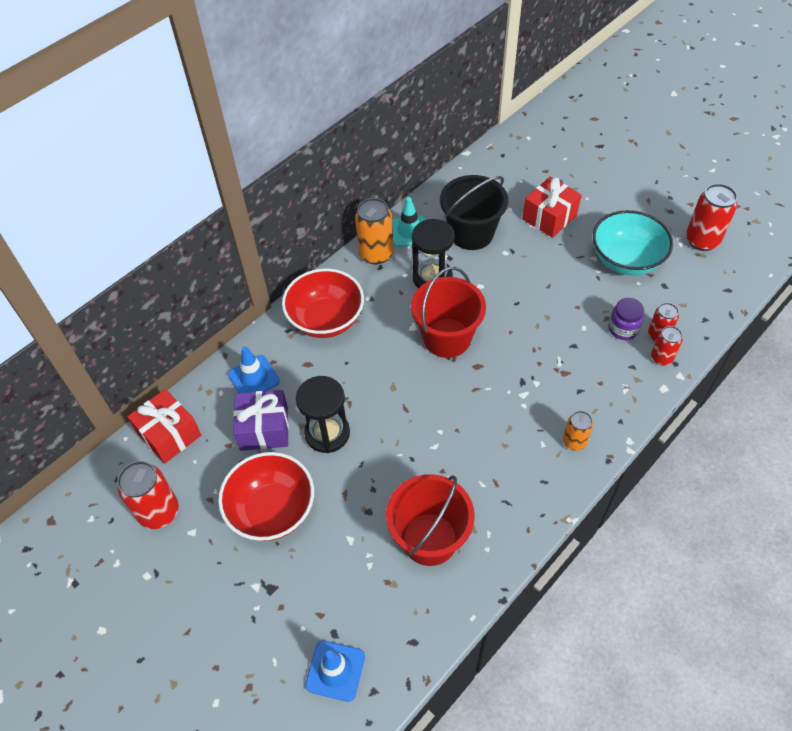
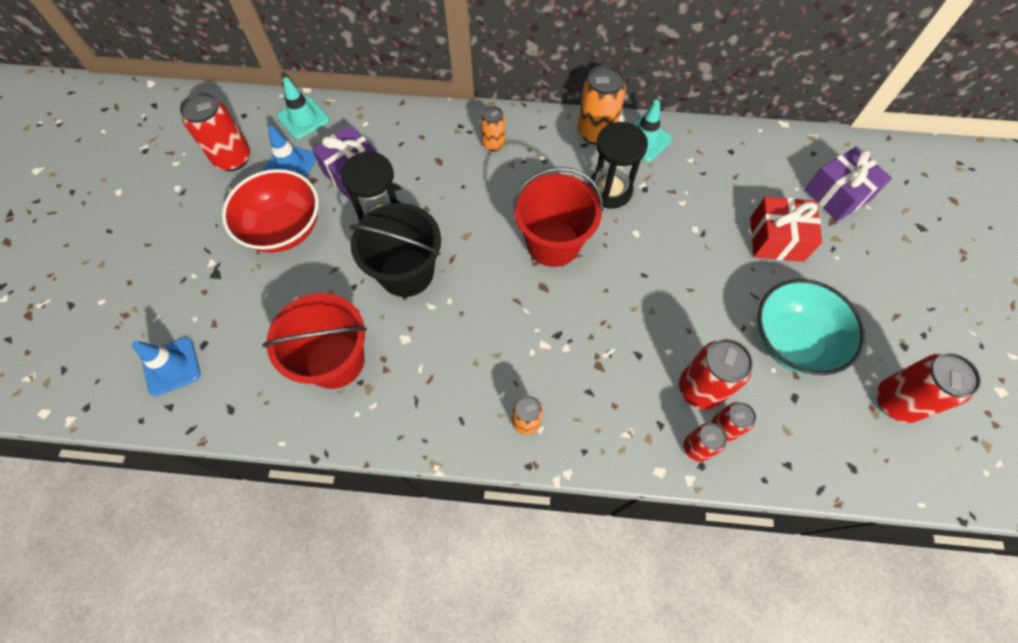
camera: 50 degrees right, 10 degrees up
red gift [127,389,201,464] -> turquoise traffic cone [277,77,329,139]
blue traffic cone [228,346,280,393] -> blue traffic cone moved to [263,126,317,178]
red bowl [282,268,364,338] -> orange can [481,106,505,151]
black bucket [440,175,508,250] -> black bucket moved to [349,203,441,297]
purple jar [608,298,644,340] -> red can [679,339,753,410]
none -> purple gift [804,146,892,221]

